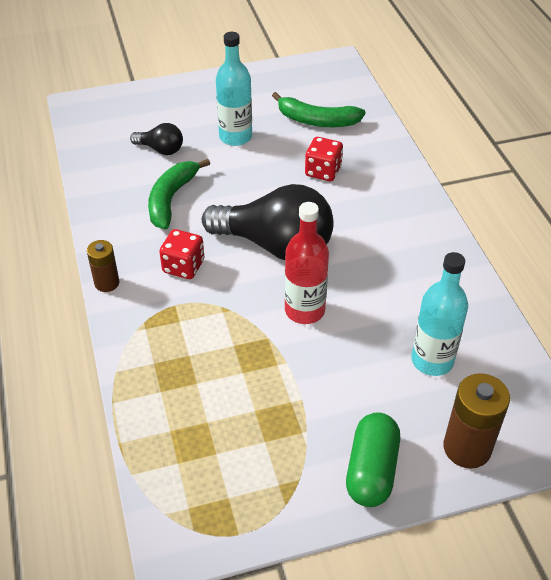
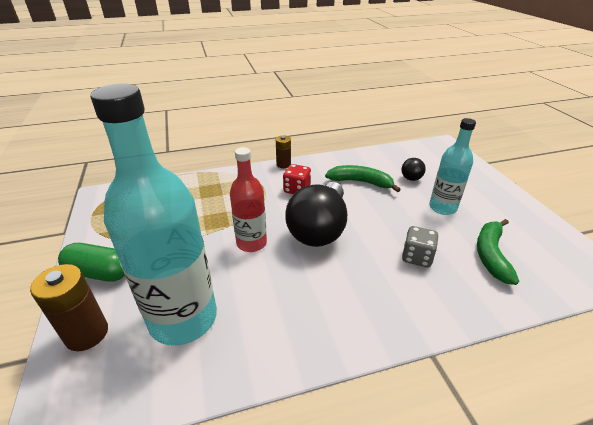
camera: 90 degrees right, 10 degrees down
red dice [305,137,343,181] -> grey dice [402,226,438,268]
turquoise bottle [411,252,468,376] -> turquoise bottle [90,84,217,346], size x1.80

